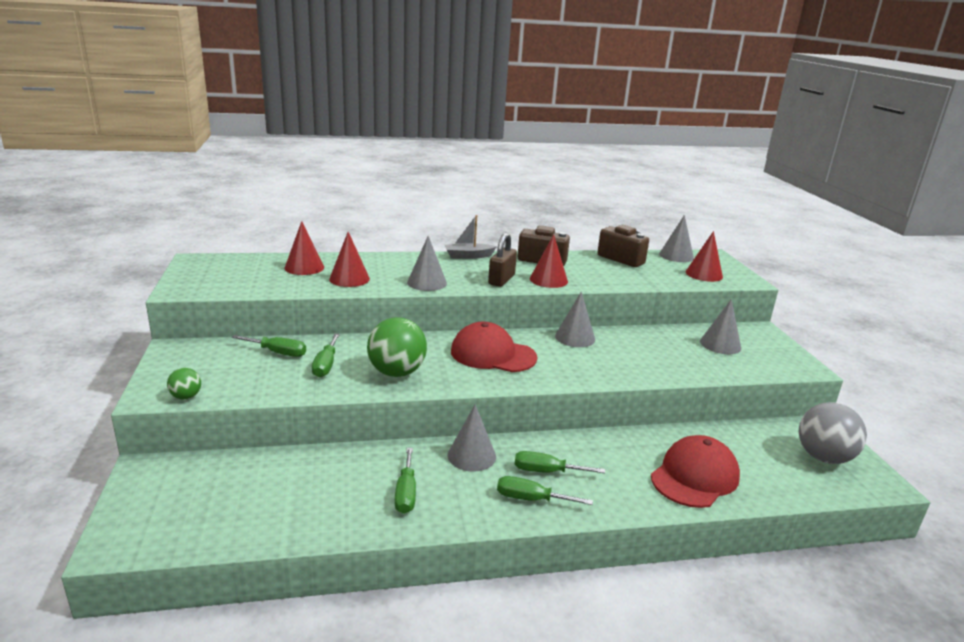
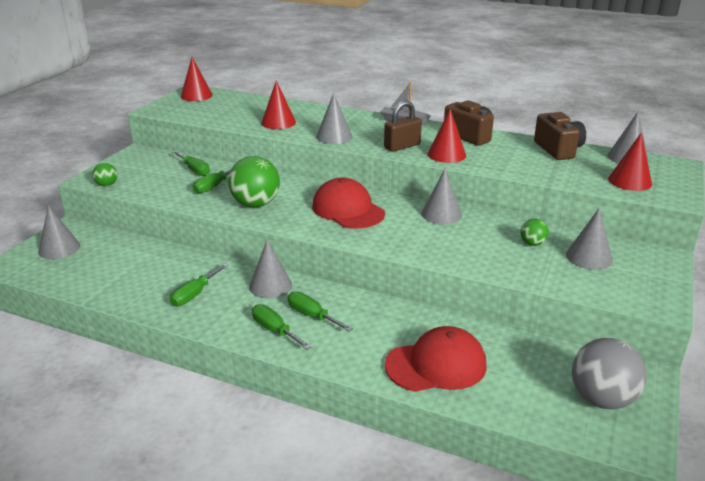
camera: 35 degrees right, 5 degrees up
red cone [284,221,324,275] -> red cone moved to [181,57,213,101]
none -> grey cone [38,205,80,259]
none -> green ball [520,219,549,246]

